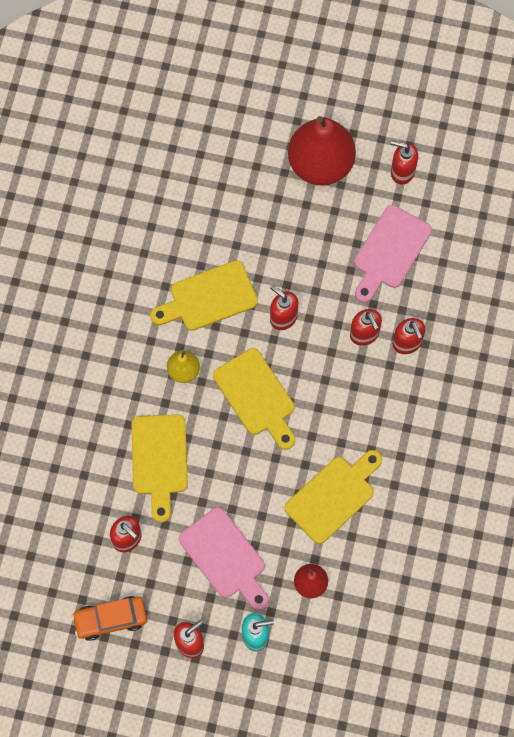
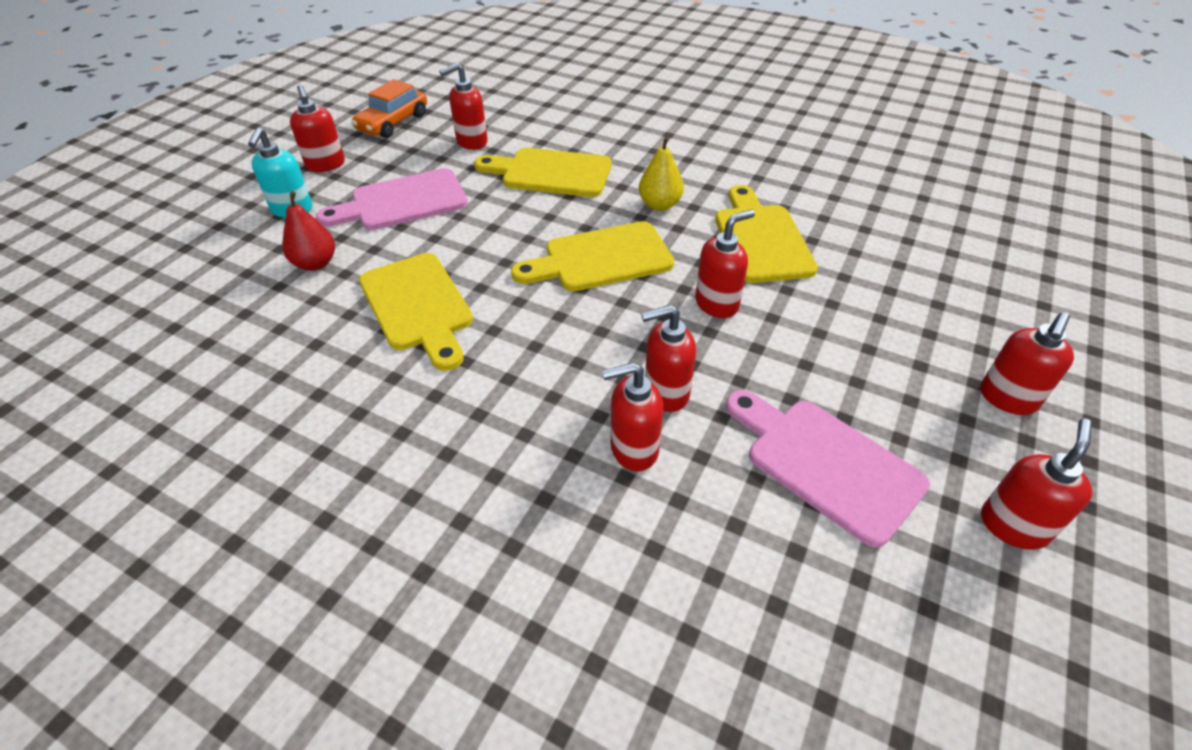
camera: 105 degrees right, 25 degrees down
orange car [72,596,147,641] -> orange car turned 150 degrees counterclockwise [351,79,427,138]
red pear [288,116,356,186] -> red soap dispenser [980,312,1074,415]

